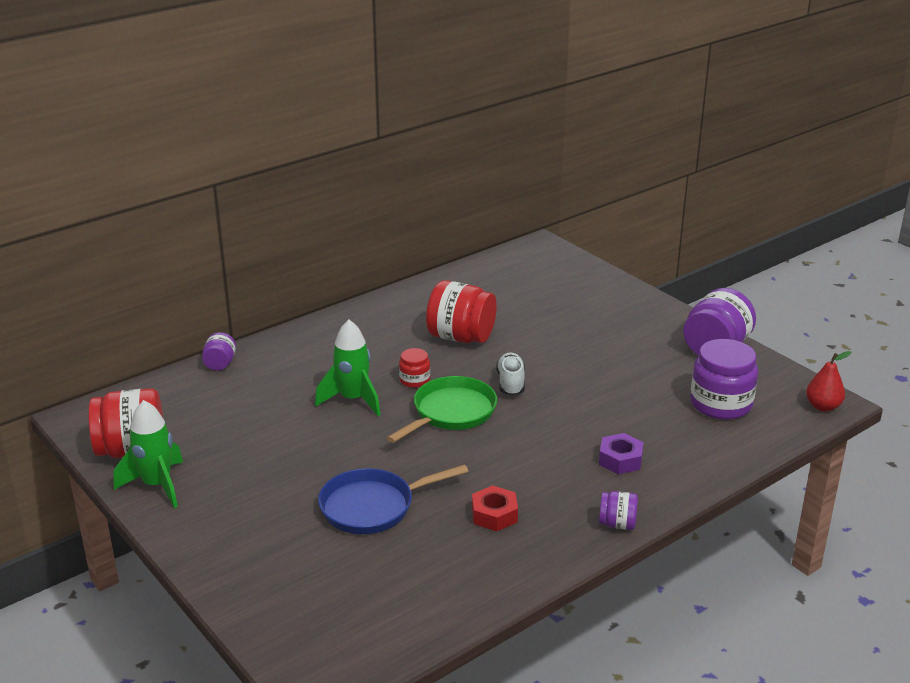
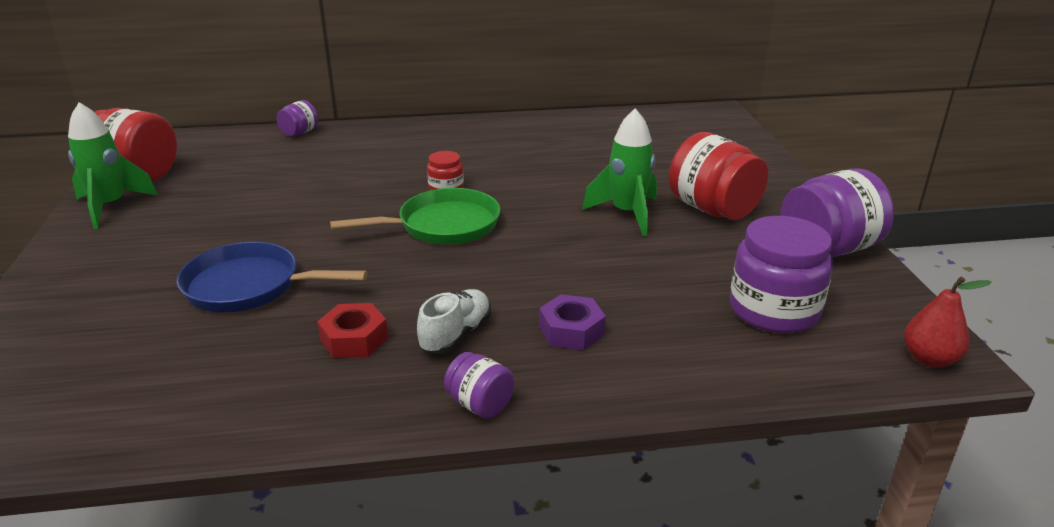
camera: 30 degrees right, 0 degrees up
green rocket [315,320,380,416] -> green rocket moved to [582,108,657,236]
red jar [426,280,497,343] -> red jar moved to [669,132,768,220]
white shoe [496,352,525,396] -> white shoe moved to [417,289,491,354]

